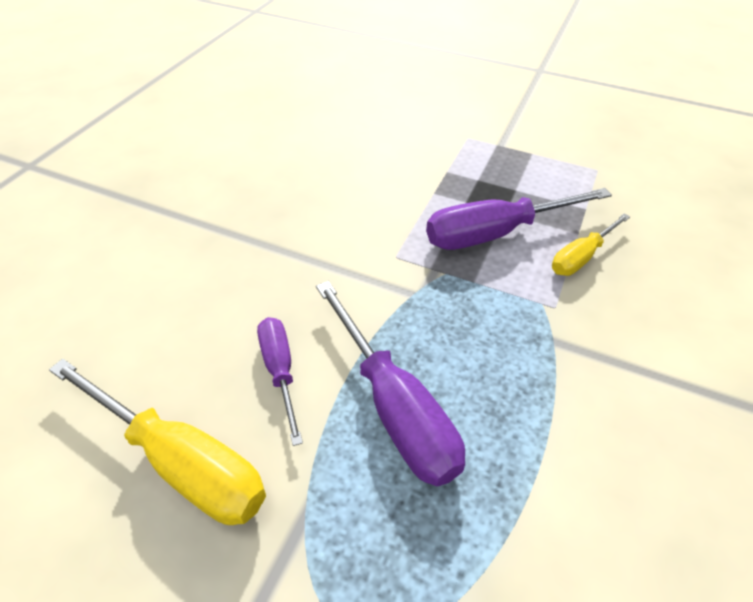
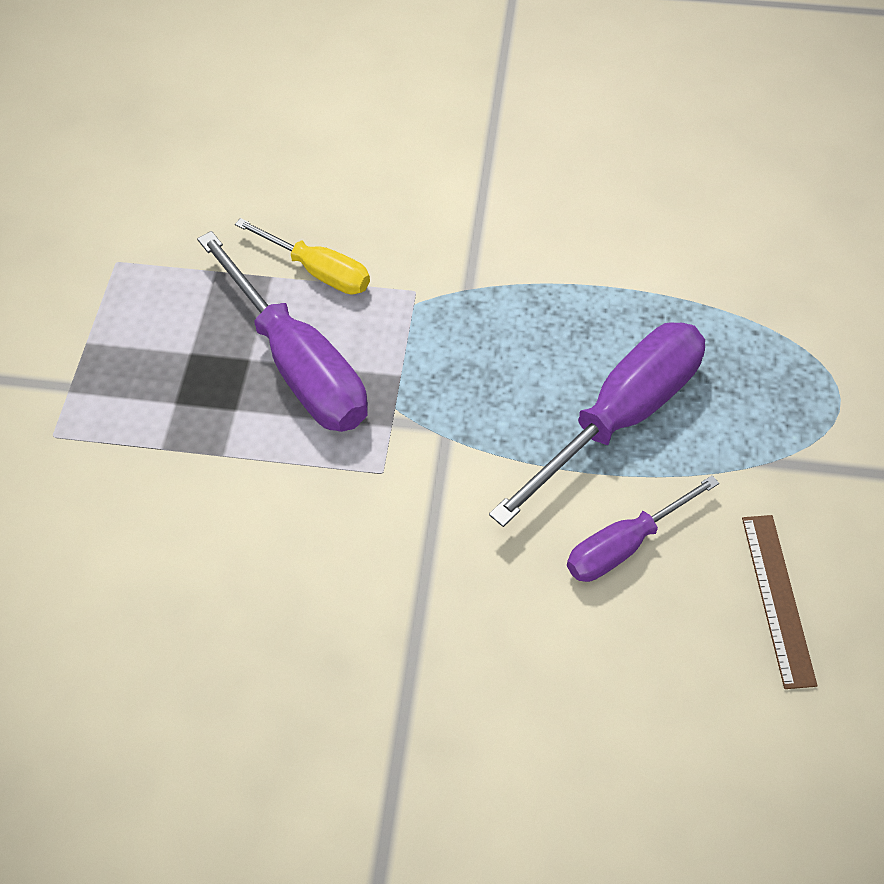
camera: 105 degrees left, 10 degrees up
yellow screwdriver [49,359,266,525] -> brown ruler [742,515,817,689]

